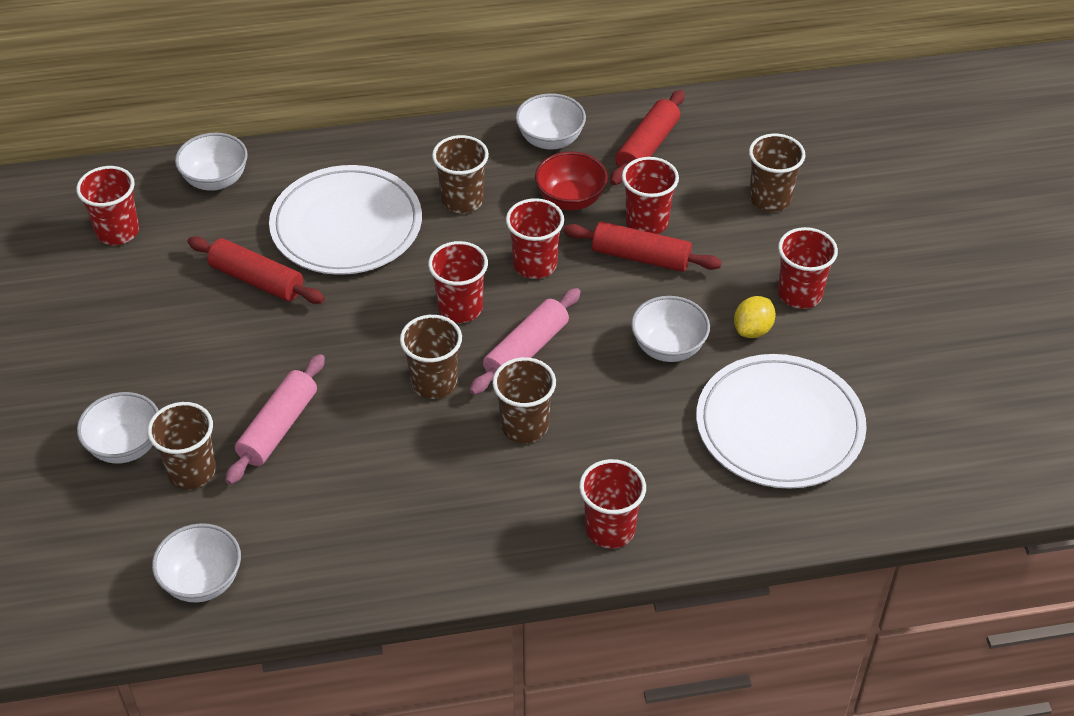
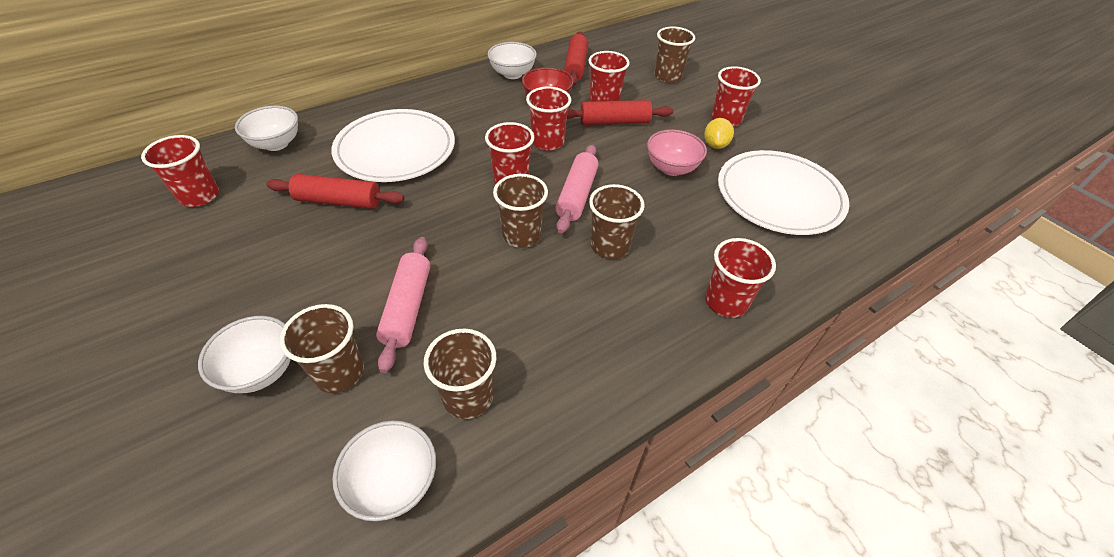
camera: 25 degrees left, 0 degrees up
brown cup [432,135,489,213] -> brown cup moved to [424,329,496,419]
white bowl [631,296,710,362] -> pink bowl [647,130,707,176]

